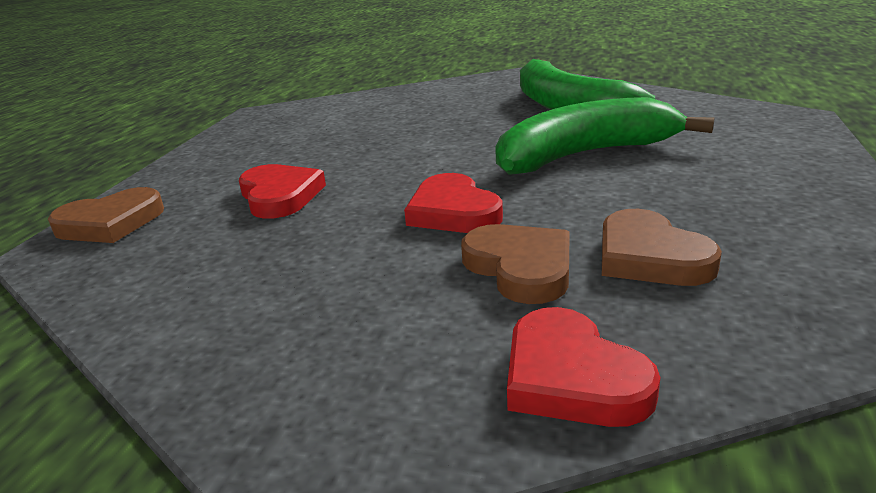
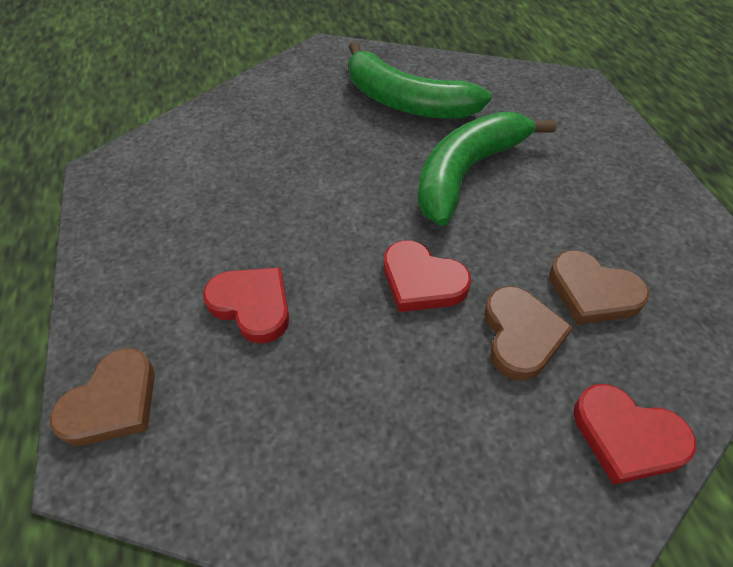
camera: 30 degrees left, 25 degrees up
brown heart [461,224,570,304] -> brown heart turned 60 degrees clockwise [484,286,573,381]

